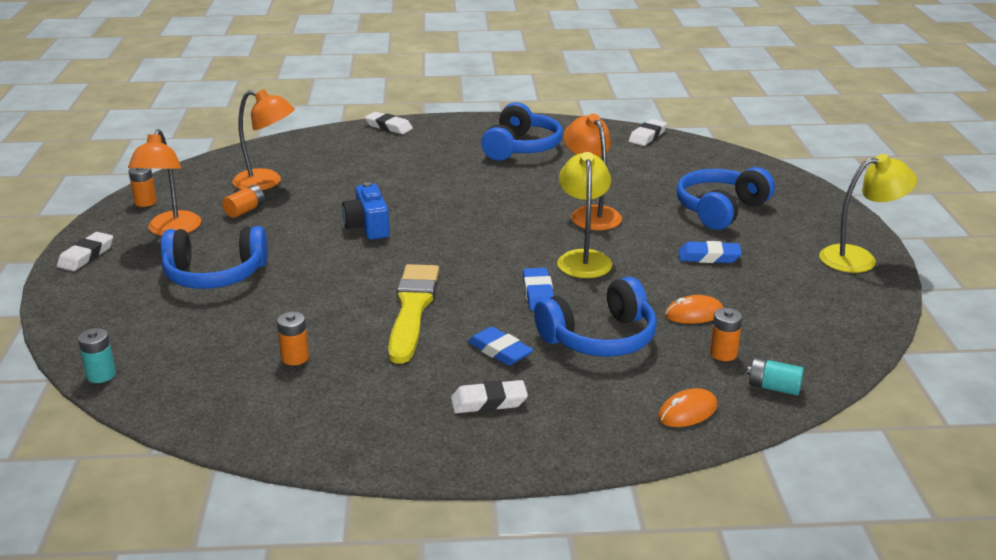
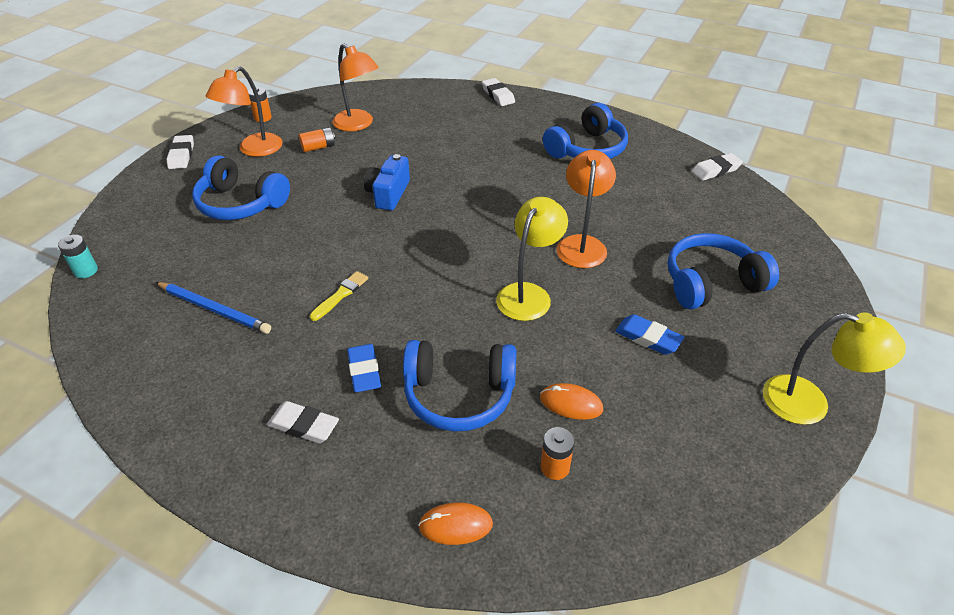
camera: 30 degrees right, 15 degrees up
white eraser [57,232,113,271] -> white eraser turned 60 degrees counterclockwise [167,135,194,169]
orange battery [277,312,309,365] -> blue pencil [155,282,271,334]
yellow brush [388,264,439,364] -> yellow brush [310,271,368,321], size x0.49
blue eraser [523,268,554,311] -> none
turquoise battery [747,357,804,395] -> none

